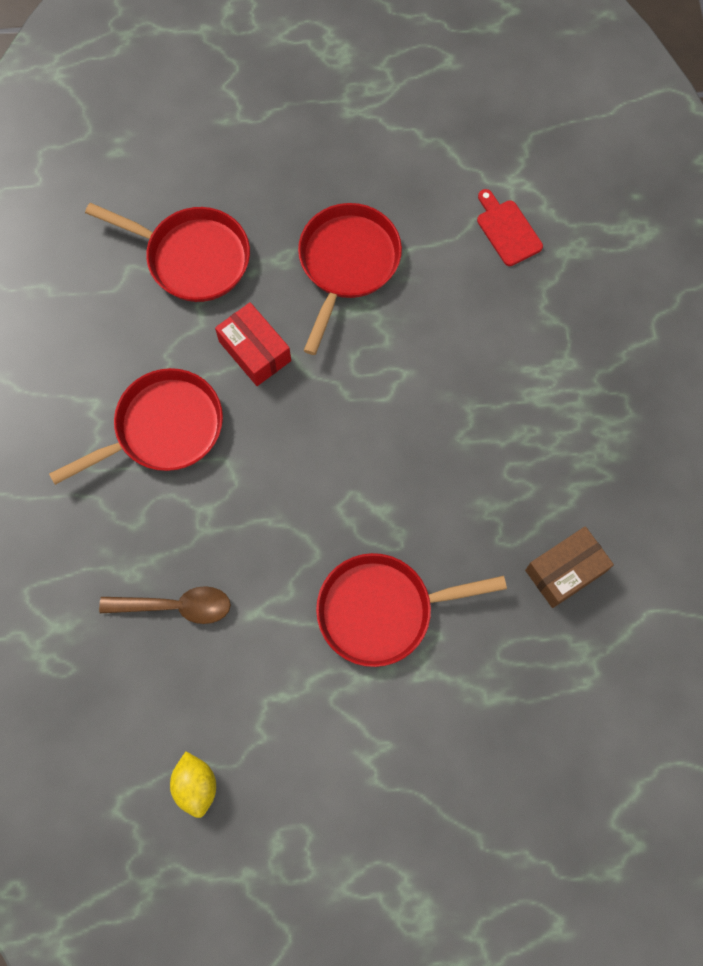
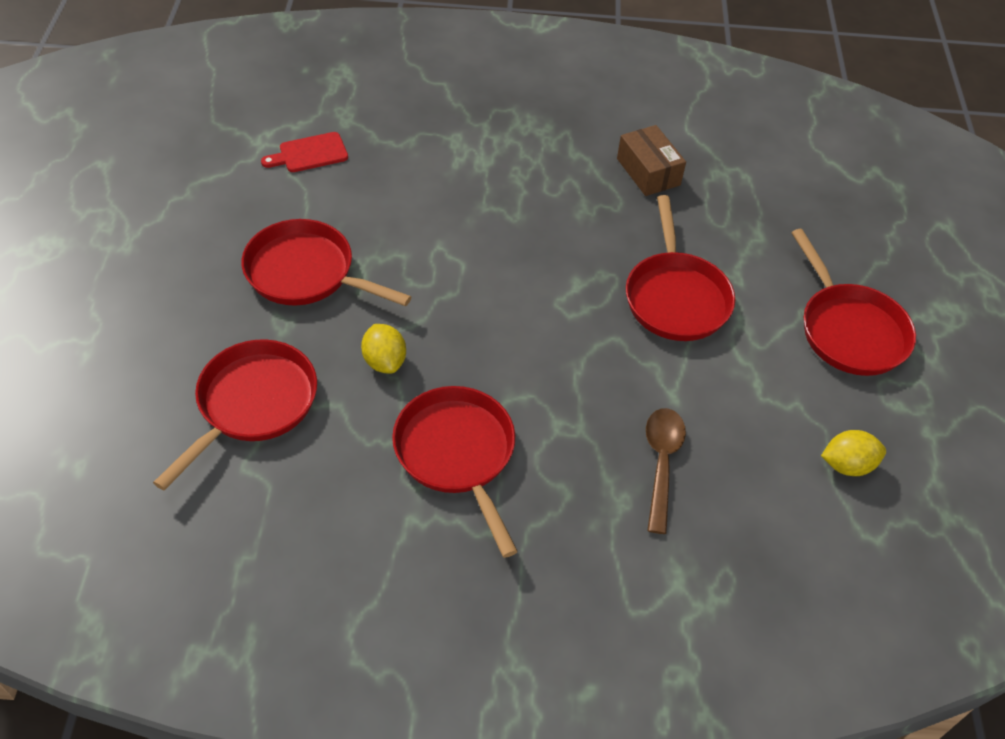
camera: 85 degrees left, 20 degrees down
red box [215,302,291,386] -> yellow lemon [361,324,406,374]
none -> red pan [791,229,916,376]

